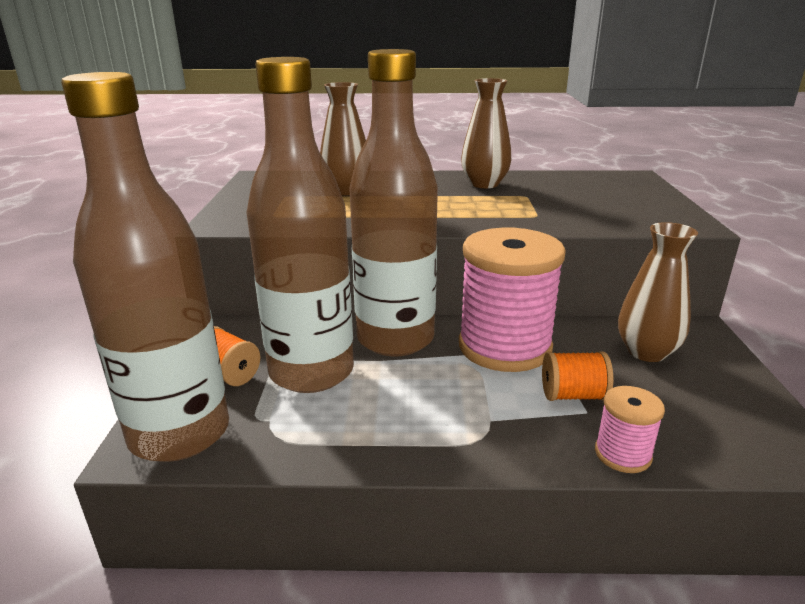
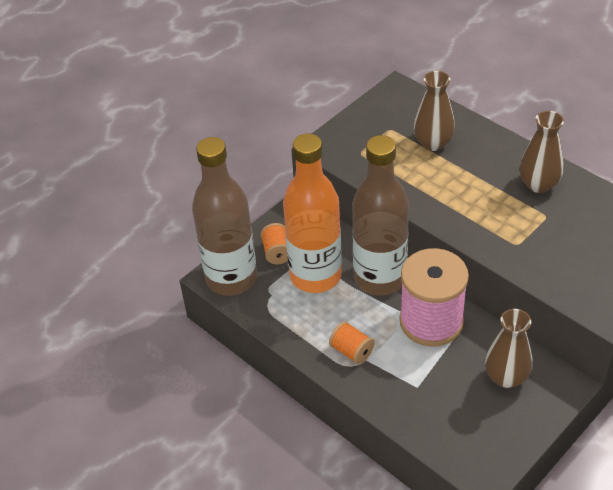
camera: 45 degrees right, 20 degrees up
brown bottle [246,57,354,393] -> orange bottle [283,134,342,293]
orange spool [542,351,613,401] -> orange spool moved to [329,321,374,364]
pink spool [595,386,665,473] -> none

